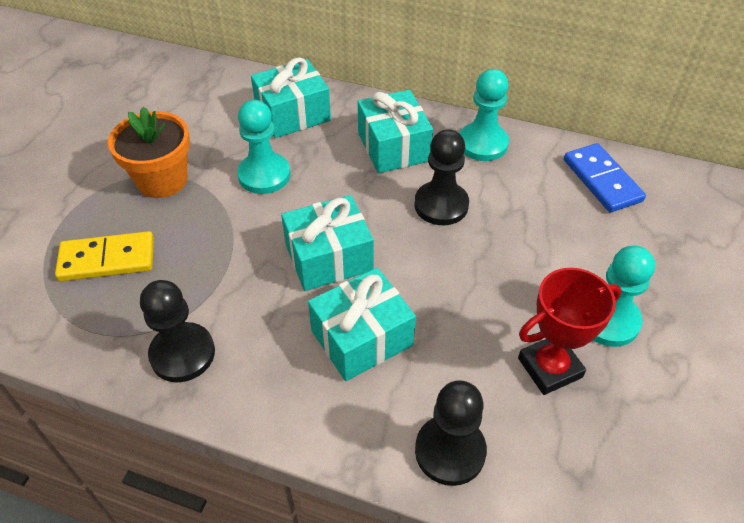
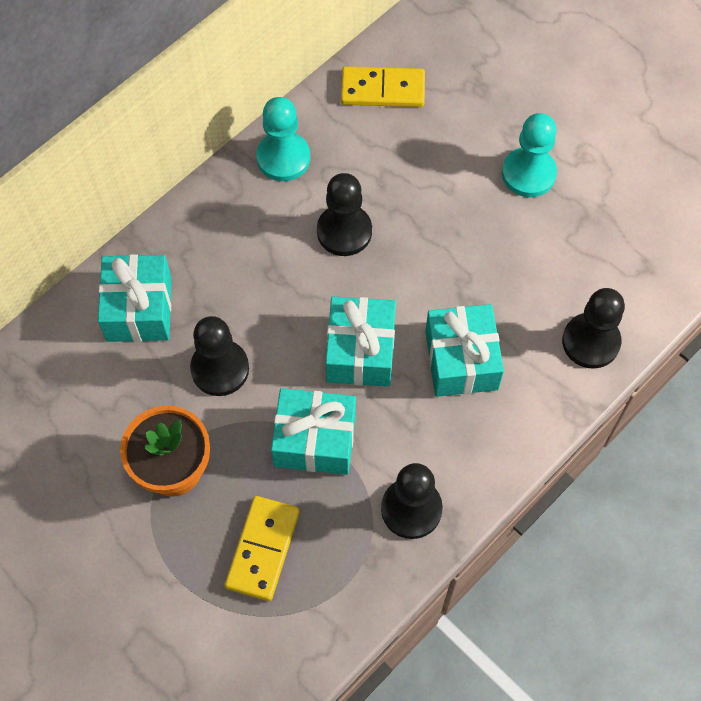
camera: 65 degrees left, 15 degrees up
turquoise pawn [237,100,291,194] -> black pawn [190,316,249,396]
turquoise gift [358,90,433,173] -> turquoise gift moved to [271,388,356,475]
red trophy [518,268,622,395] -> none
blue domino [564,143,646,213] -> yellow domino [341,66,425,107]

